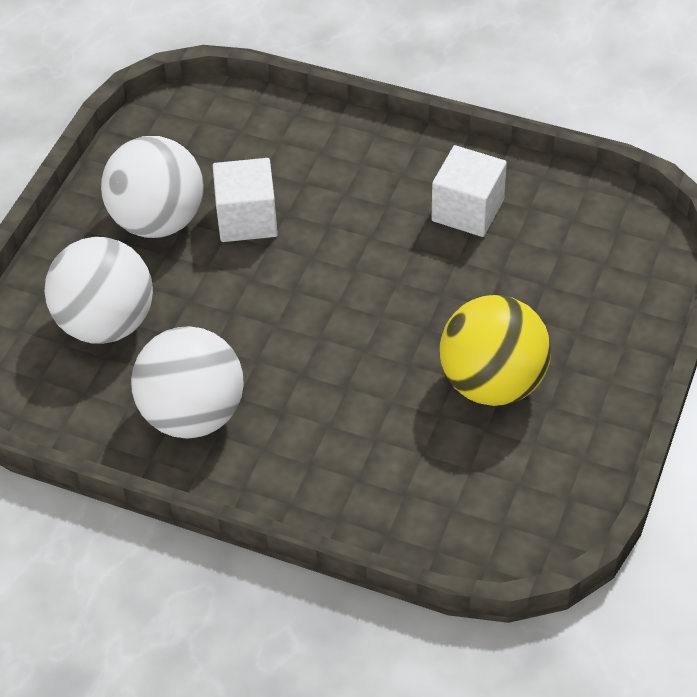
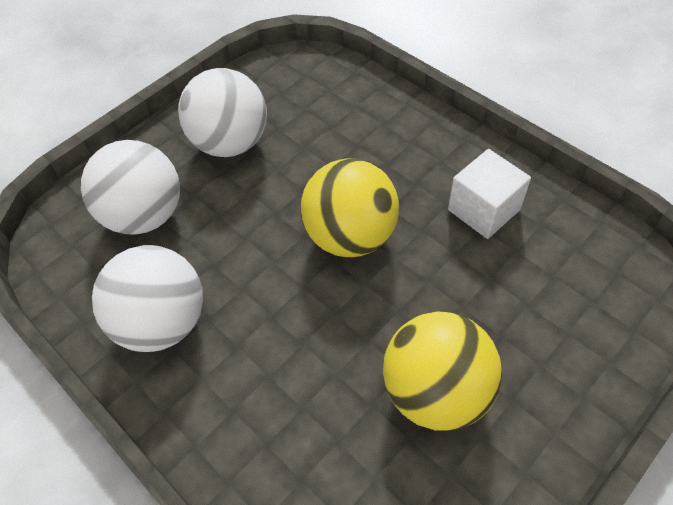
camera: 25 degrees right, 5 degrees up
white cube [213,158,278,242] -> none
none -> yellow ball [300,159,399,257]

